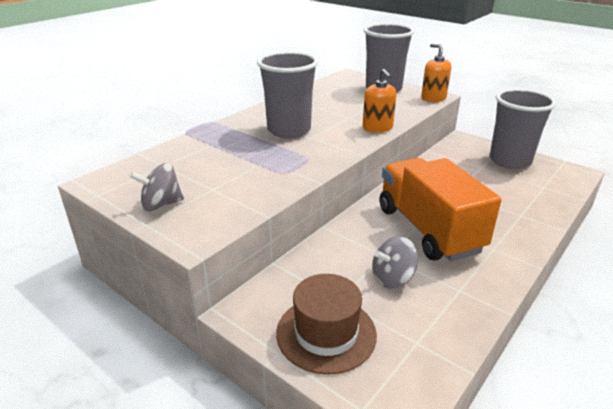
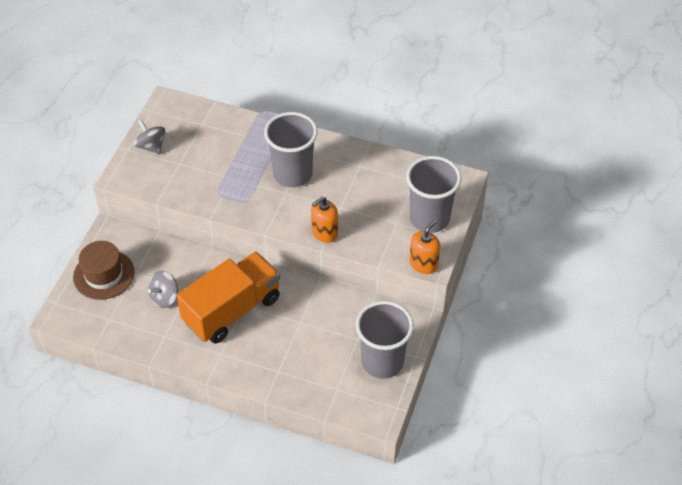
camera: 70 degrees right, 20 degrees up
grey spinning top [372,236,418,289] -> grey spinning top turned 90 degrees counterclockwise [148,271,178,308]

